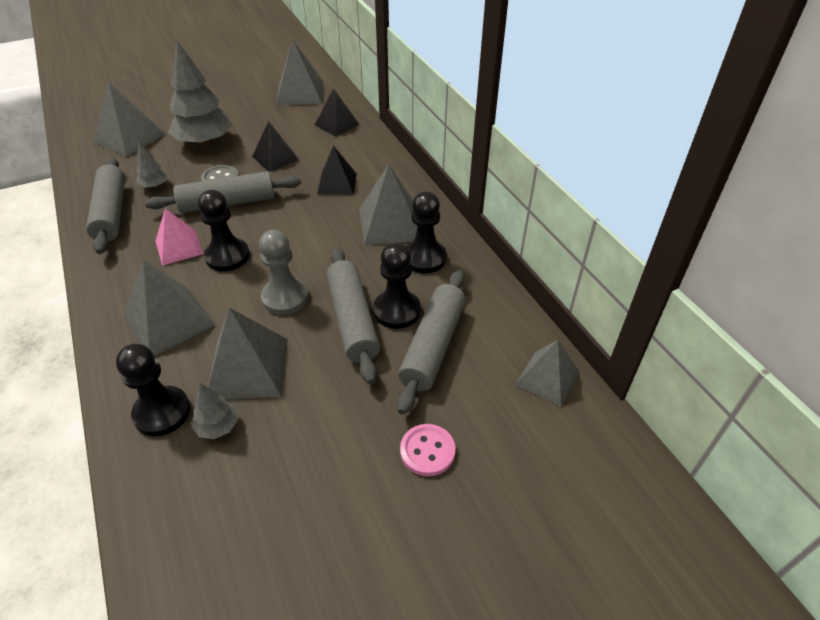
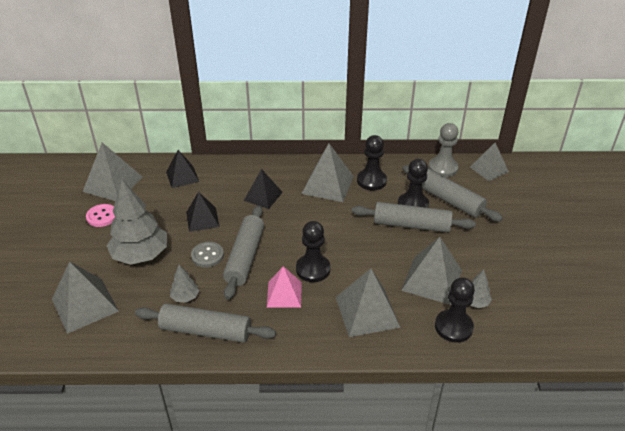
camera: 65 degrees left, 5 degrees down
grey pawn [259,230,309,315] -> grey pawn moved to [429,123,458,177]
pink button [400,424,456,476] -> pink button moved to [86,204,115,227]

